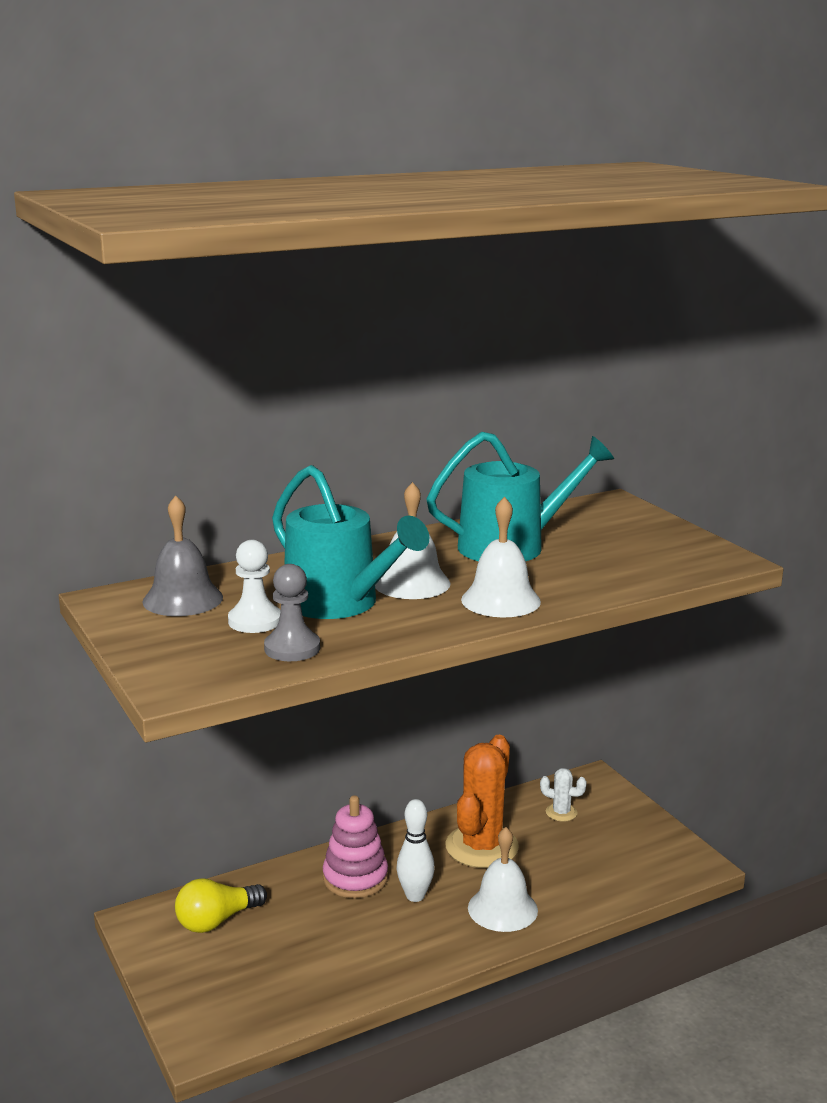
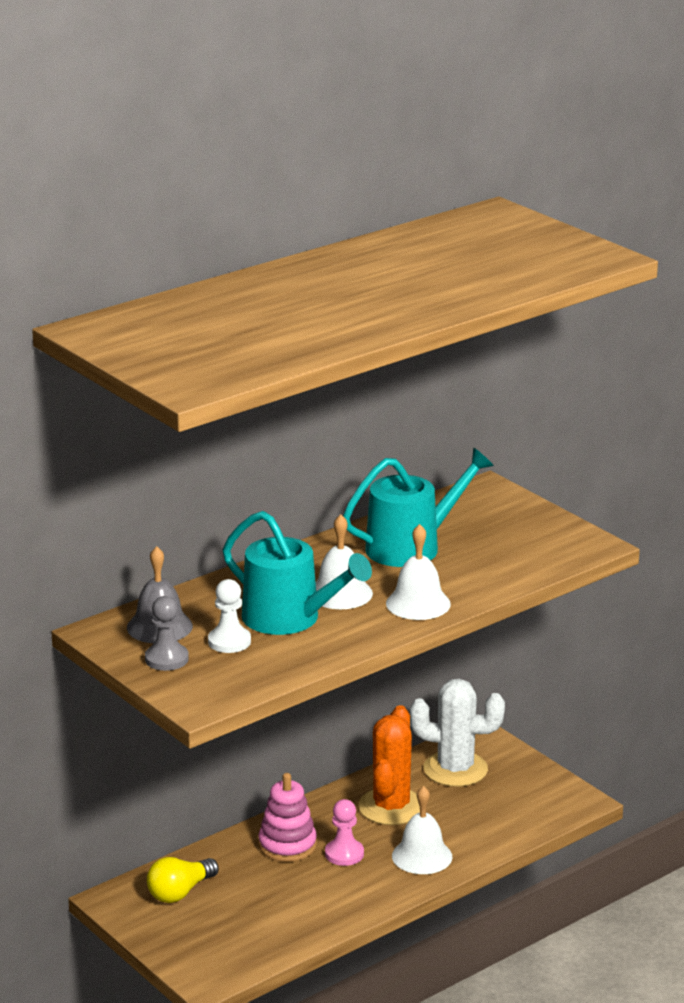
camera: 10 degrees left, 5 degrees up
grey pawn [264,564,320,661] -> grey pawn moved to [145,596,189,671]
white bowling pin [397,799,435,902] -> pink pawn [325,799,364,866]
white cactus [540,768,587,821] -> white cactus [410,679,505,787], size x2.21

